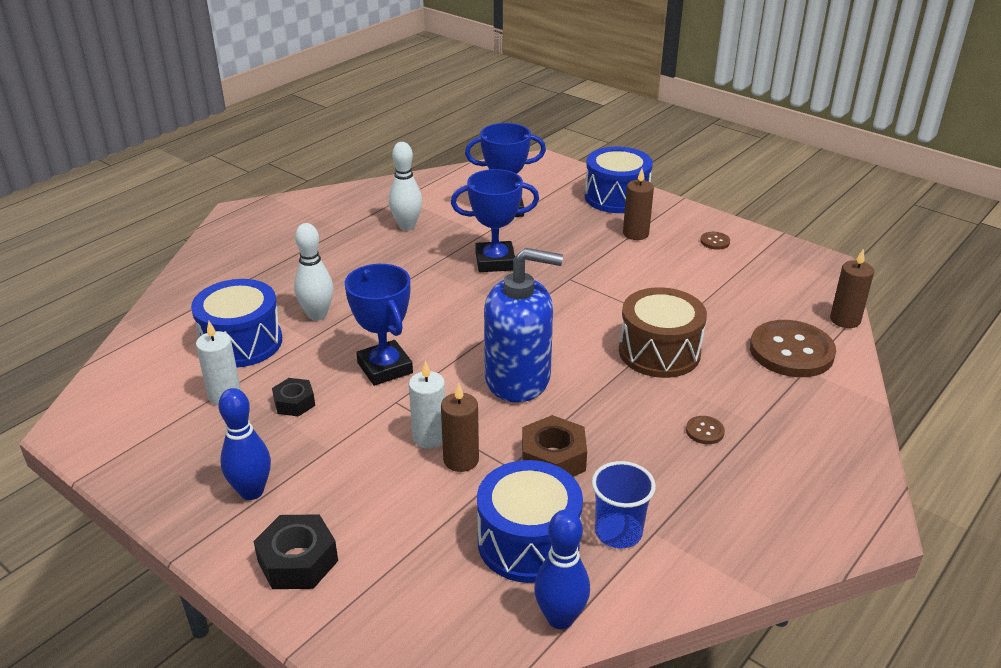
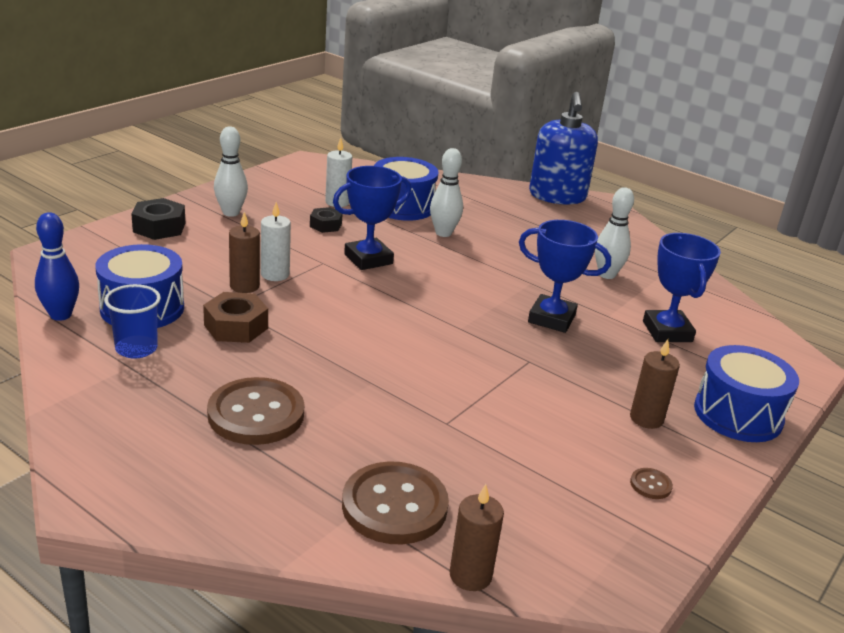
camera: 85 degrees right, 5 degrees down
blue bowling pin [218,388,271,500] -> white bowling pin [214,127,248,217]
blue trophy [451,169,539,272] -> blue trophy turned 60 degrees counterclockwise [519,220,611,333]
blue soap dispenser [484,248,563,403] -> blue soap dispenser moved to [529,92,598,205]
brown drum [619,287,707,378] -> none
brown button [686,416,725,444] -> brown button [207,377,304,445], size x2.41

